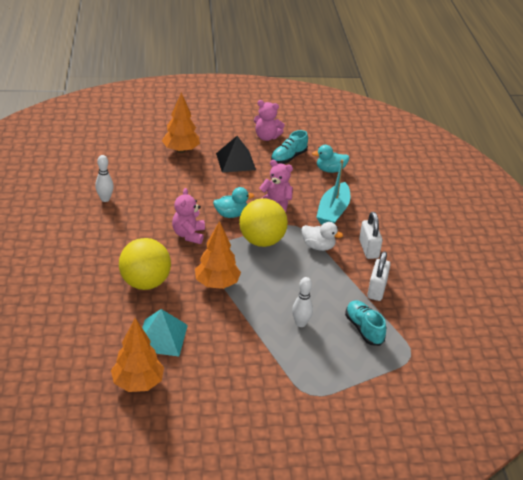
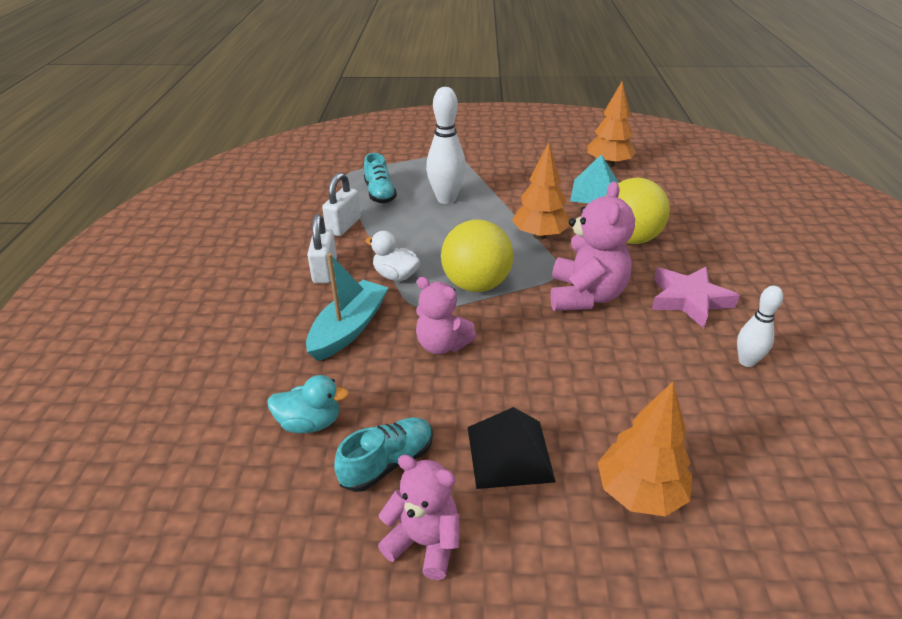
camera: 170 degrees left, 0 degrees up
pink teddy bear [172,188,205,244] -> pink teddy bear [550,181,635,311], size x1.53
turquoise duck [213,187,254,218] -> none
white bowling pin [292,277,313,327] -> white bowling pin [426,87,466,204], size x1.71
none -> pink star [652,267,740,328]

